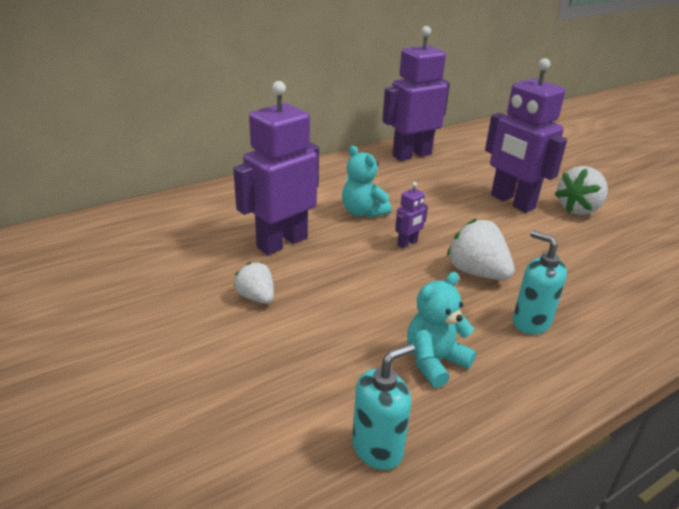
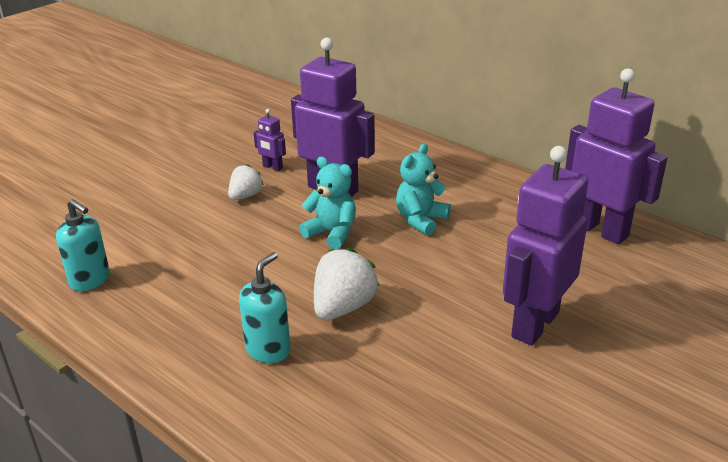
camera: 75 degrees right, 0 degrees up
purple robot [395,182,428,248] -> purple robot moved to [254,109,286,171]
turquoise teddy bear [407,272,476,388] -> turquoise teddy bear moved to [299,157,356,250]
white strawberry [554,166,608,215] -> none

